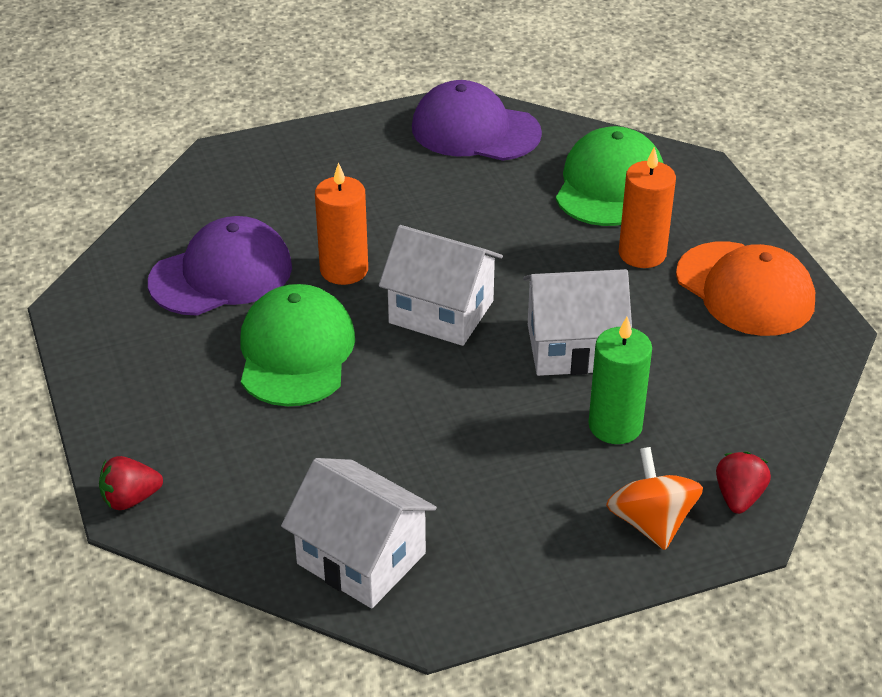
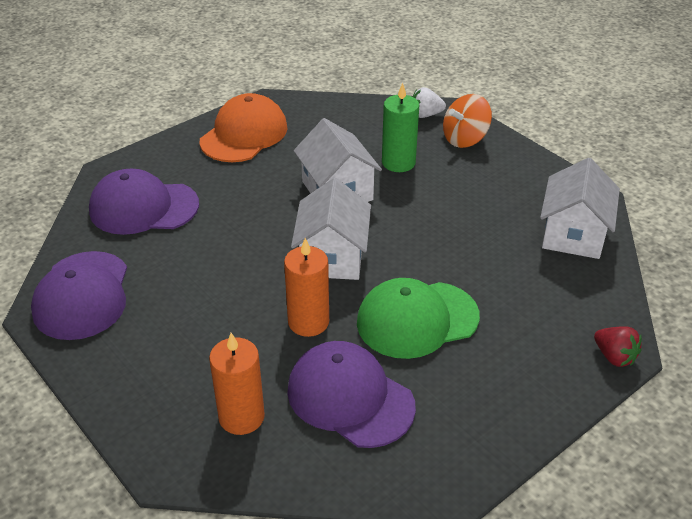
camera: 110 degrees left, 0 degrees up
green cap [556,126,663,226] -> purple cap [89,169,199,235]
orange candle [619,147,676,268] -> orange candle moved to [209,333,265,435]
red strawberry [716,451,771,514] -> white strawberry [413,87,446,118]

